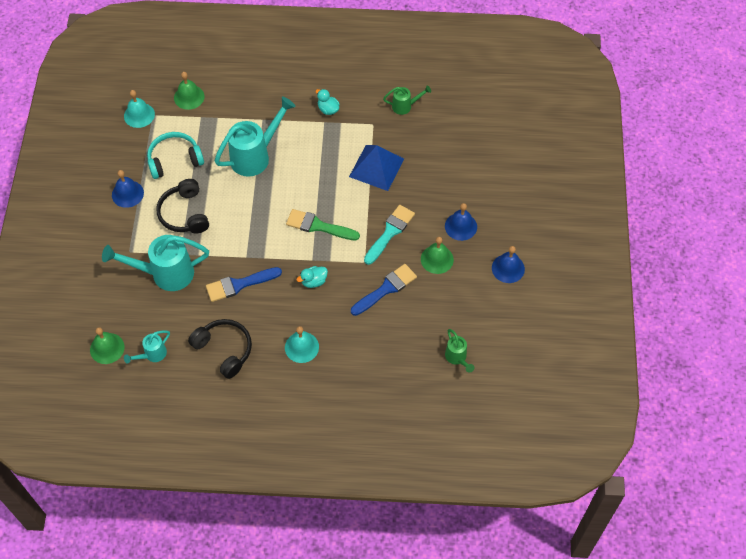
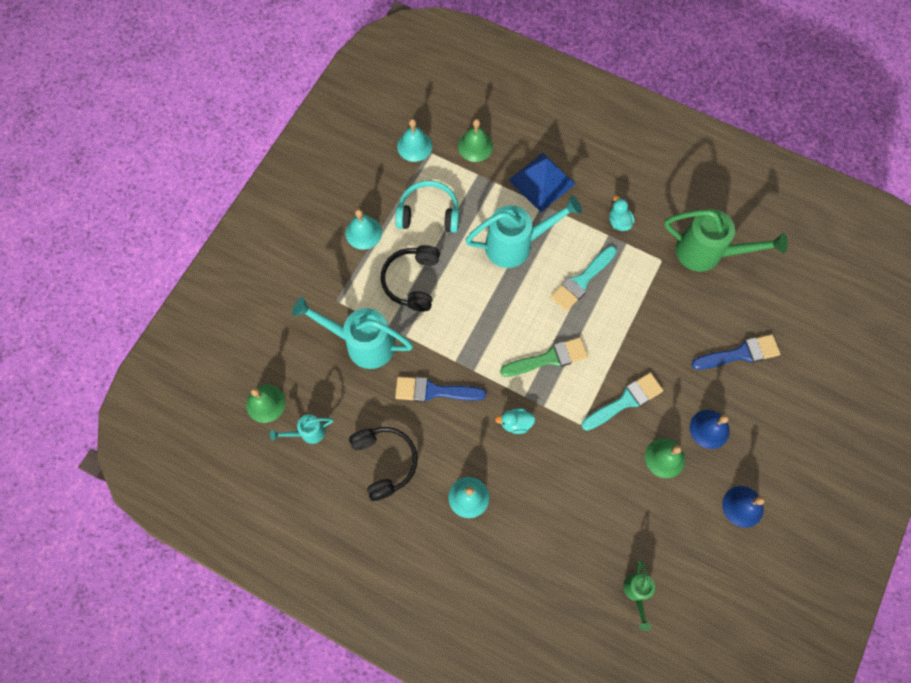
camera: 25 degrees right, 10 degrees up
blue bell [112,170,144,208] -> turquoise bell [346,209,382,250]
green brush [286,209,360,240] -> green brush turned 120 degrees clockwise [500,337,588,377]
blue pyramid [349,145,404,191] -> blue pyramid moved to [508,153,575,212]
blue brush [351,264,417,316] -> blue brush moved to [692,334,780,370]
green watering can [383,85,431,115] -> green watering can [664,209,788,272], size x1.97
none -> turquoise brush [550,246,617,311]

